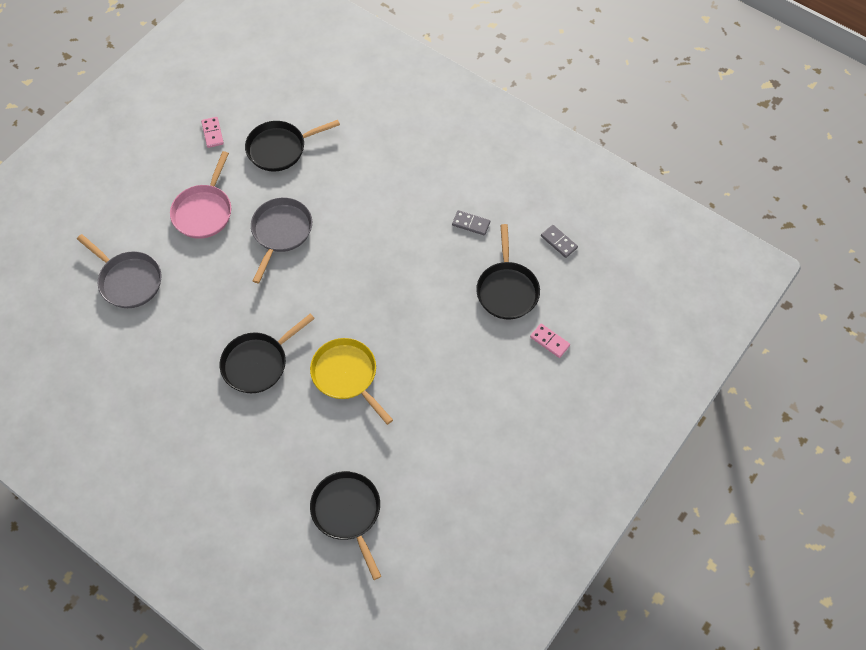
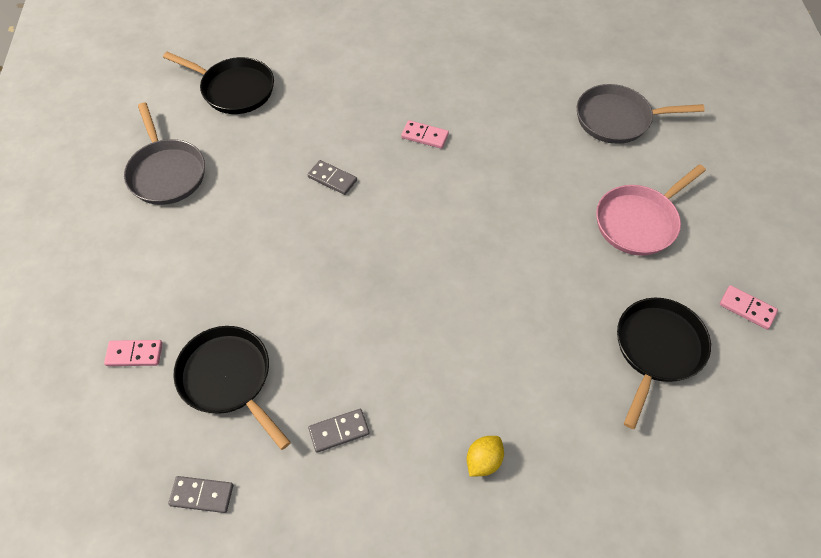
camera: 140 degrees right, 5 degrees down
pink pan [170,151,231,239] -> pink pan turned 105 degrees counterclockwise [596,164,706,256]
black pan [220,314,315,393] -> pink domino [401,120,449,149]
grey pan [251,198,312,283] -> grey pan moved to [124,102,205,205]
yellow pan [310,338,393,425] -> grey domino [307,160,357,195]
none -> yellow lemon [467,436,504,477]

